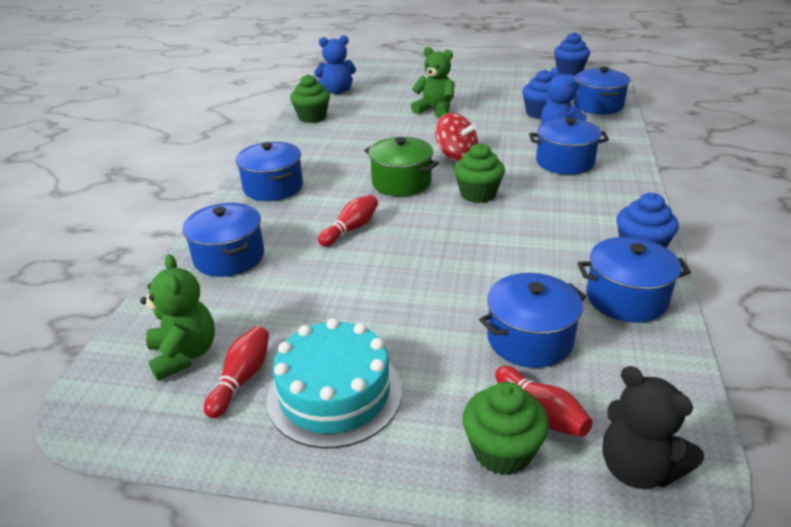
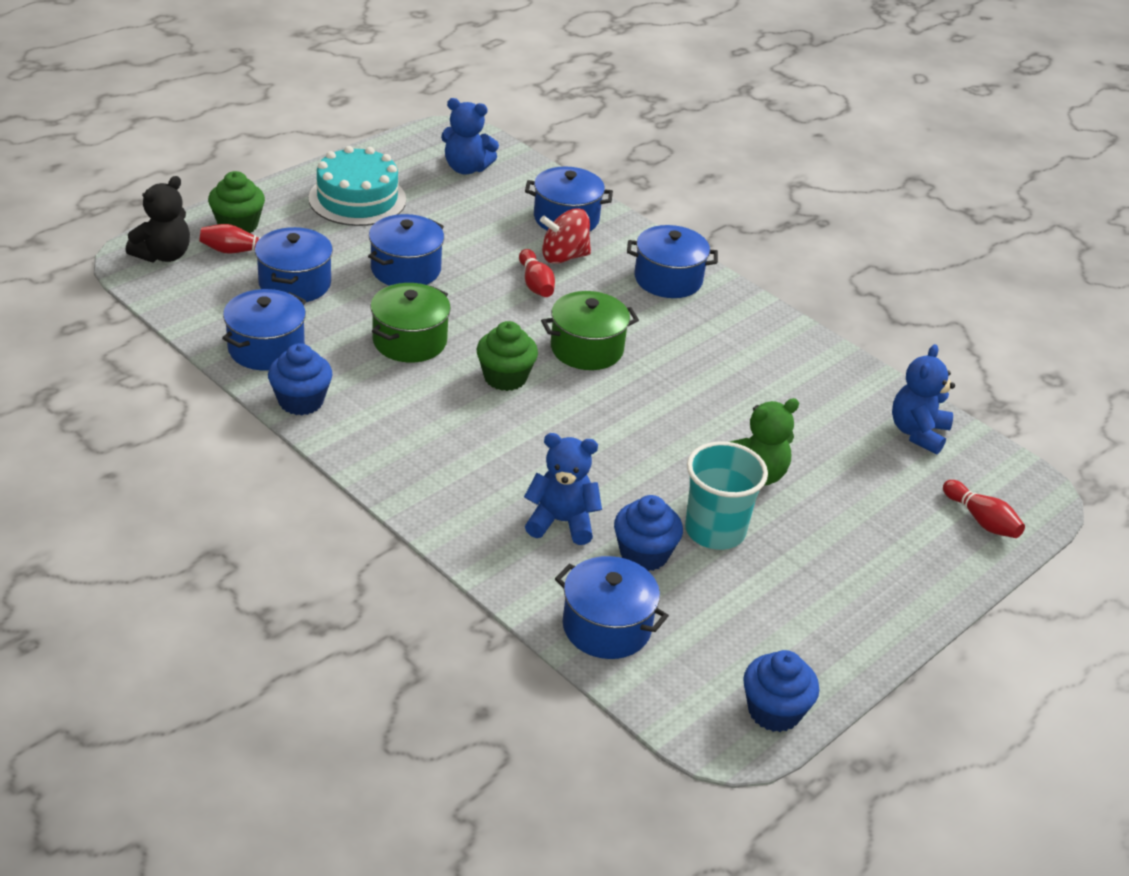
camera: 120 degrees right, 5 degrees up
green teddy bear [140,254,215,381] -> blue teddy bear [441,98,499,174]
red bowling pin [204,326,269,418] -> red bowling pin moved to [943,480,1025,538]
green cupcake [290,74,330,123] -> none
red spinning top [435,113,478,161] -> red spinning top moved to [540,208,591,264]
blue pot [529,118,609,175] -> blue pot moved to [368,214,444,286]
black teddy bear [602,366,704,489] -> black teddy bear turned 135 degrees clockwise [125,176,190,262]
none -> green pot [370,283,451,362]
none -> turquoise cup [685,441,768,550]

